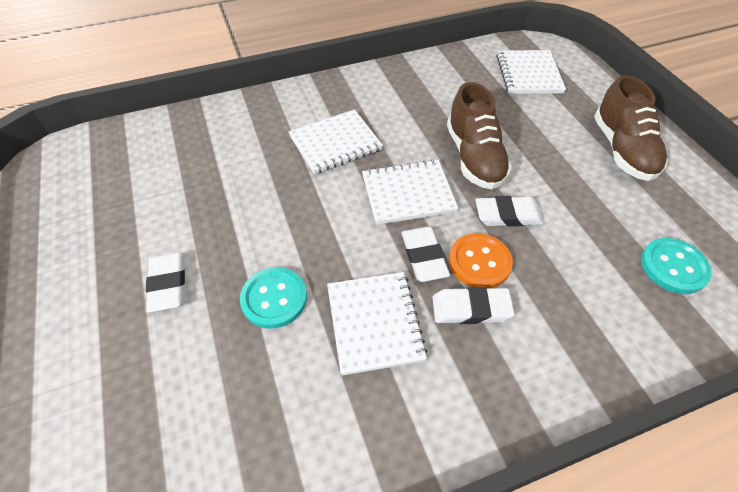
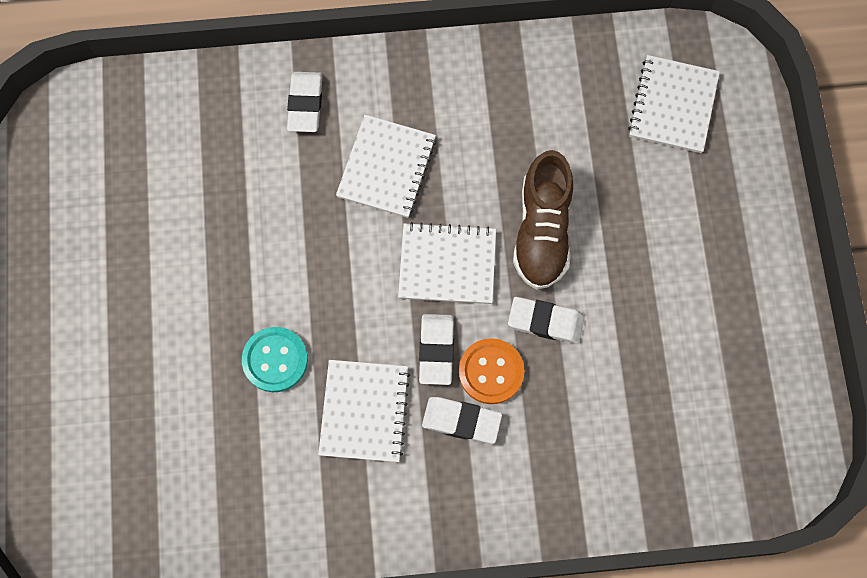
camera: 15 degrees right, 20 degrees up
white eraser [146,252,185,313] -> white eraser moved to [287,72,323,132]
white notebook [289,109,383,174] -> white notebook turned 60 degrees counterclockwise [336,115,436,218]
brown shoe [594,75,668,181] -> none
turquoise button [641,238,712,294] -> none

